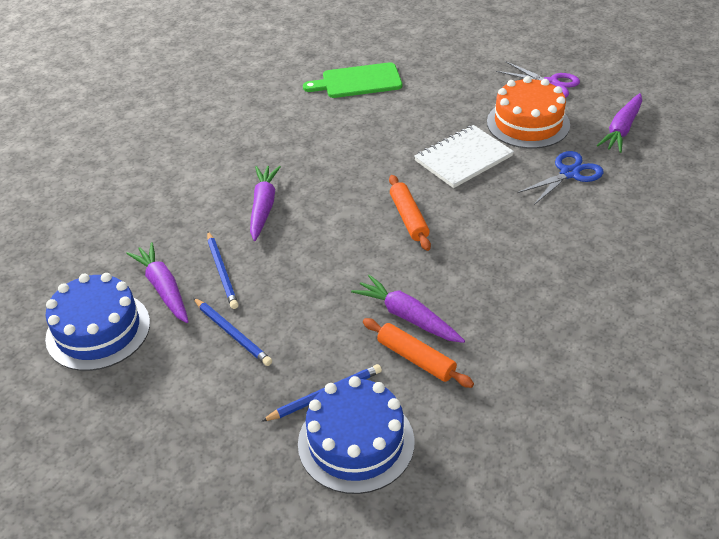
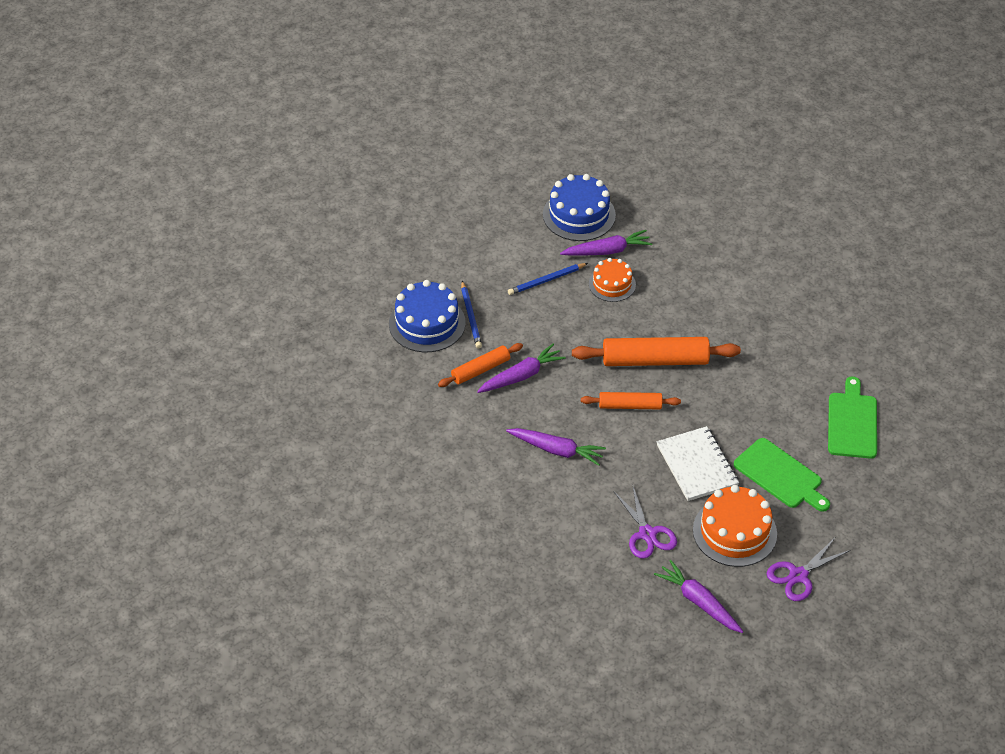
camera: 105 degrees right, 5 degrees up
blue pencil [207,231,239,309] -> orange cake [589,258,636,302]
purple carrot [250,166,281,241] -> purple carrot moved to [506,428,606,466]
blue scissors [517,151,603,205] -> purple scissors [614,487,677,559]
none -> orange rolling pin [572,337,741,366]
none -> green cutting board [734,438,830,512]

